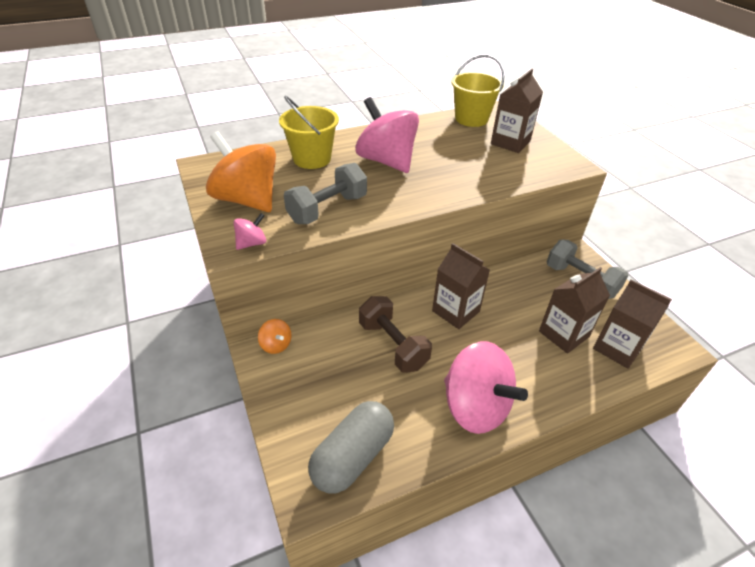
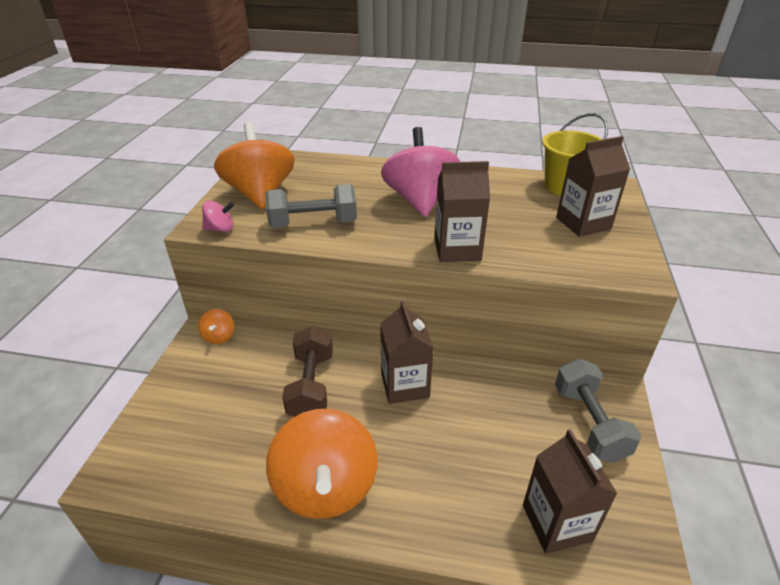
camera: 35 degrees right, 5 degrees down
yellow bucket [279,96,339,169] -> none
grey capsule [308,401,394,493] -> none
pink spinning top [444,341,528,434] -> orange spinning top [266,409,378,519]
brown carton [539,267,610,354] -> brown carton moved to [434,161,490,262]

